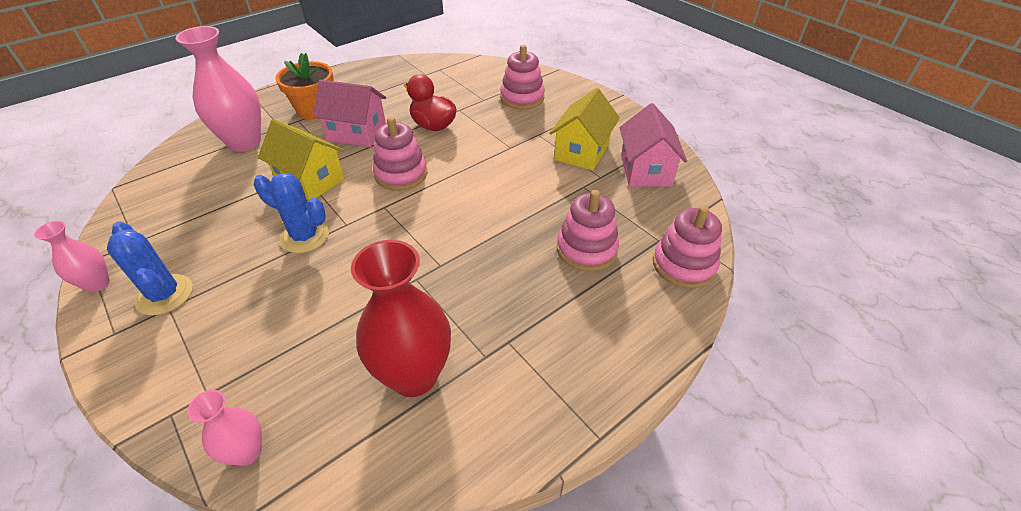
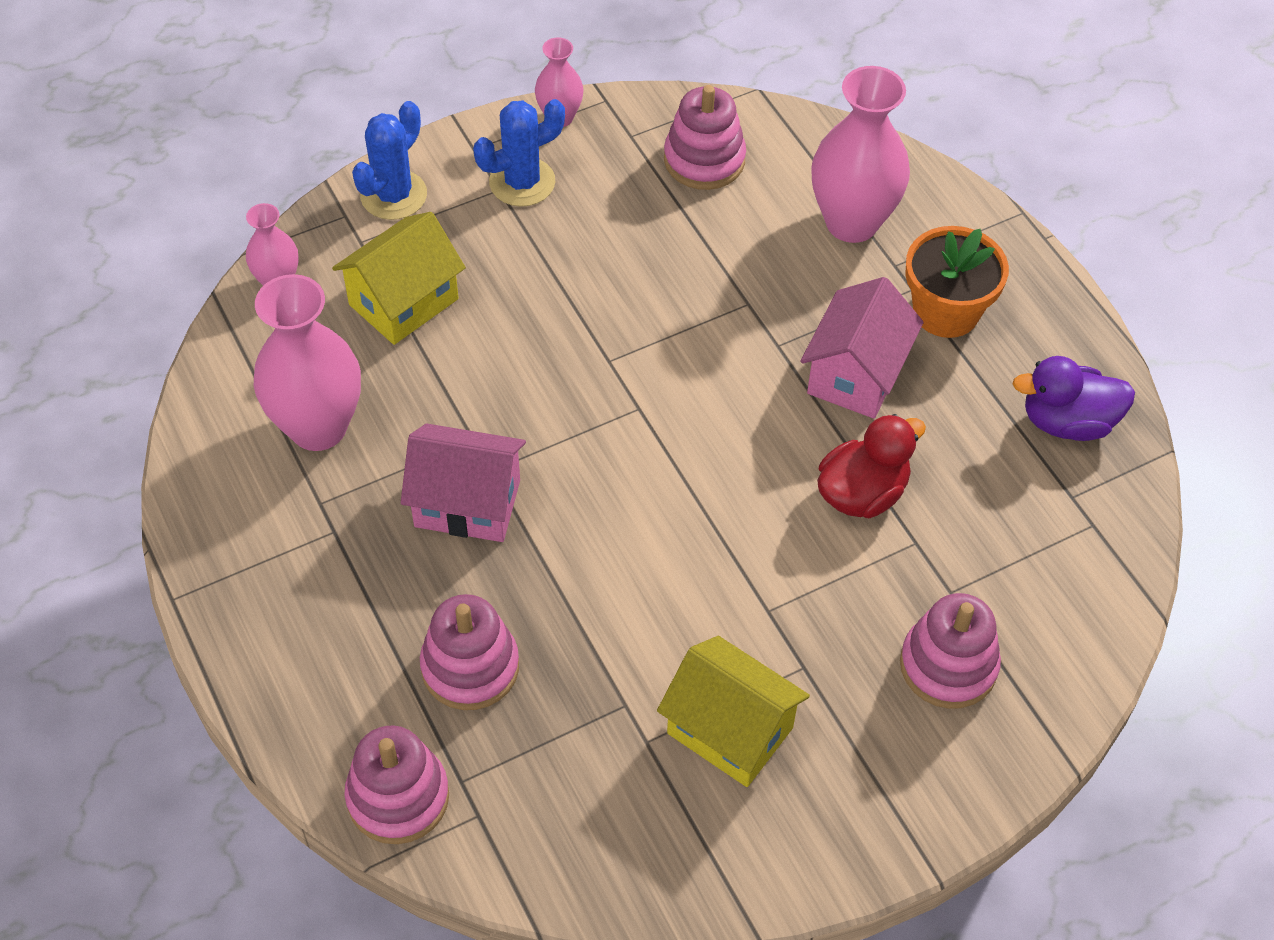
camera: 100 degrees right, 10 degrees up
blue cactus [254,173,329,253] -> blue cactus moved to [352,101,427,220]
yellow house [258,119,344,201] -> yellow house moved to [332,212,466,345]
red vase [351,240,451,397] -> pink vase [254,274,361,451]
pink stacking toy [373,117,427,191] -> pink stacking toy moved to [664,85,746,190]
pink house [620,103,687,187] -> pink house moved to [401,424,526,542]
none -> purple duck [1013,356,1135,441]

